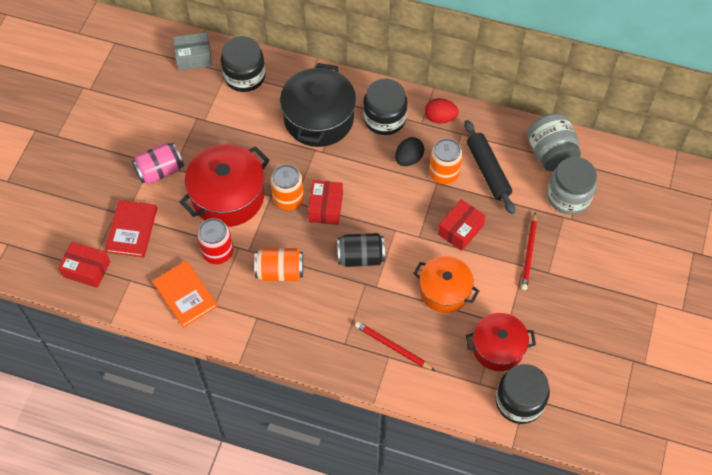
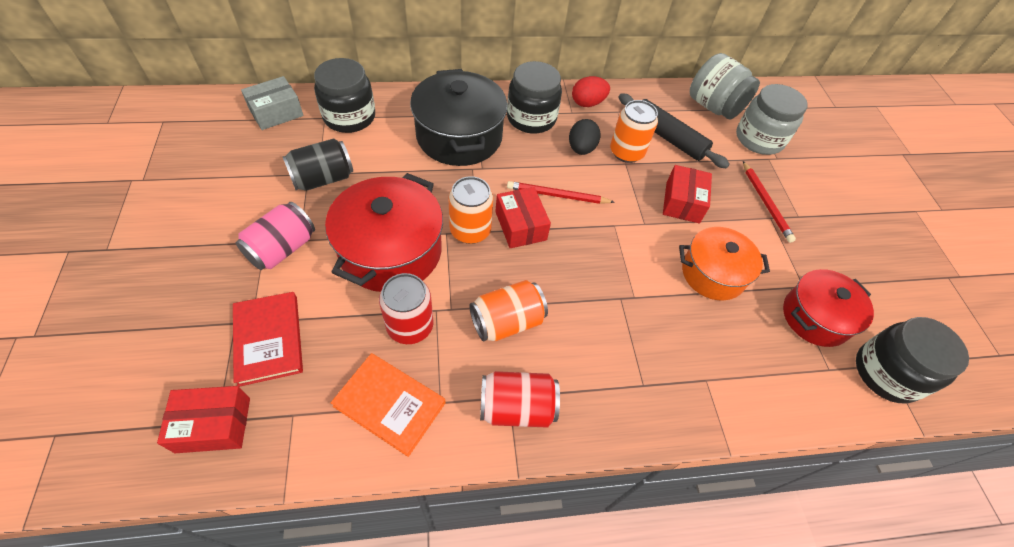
camera: 30 degrees left, 5 degrees down
black can [337,233,385,267] -> black can moved to [282,138,353,191]
red pencil [355,321,435,371] -> red pencil moved to [507,181,615,204]
none -> red can [480,371,560,428]

